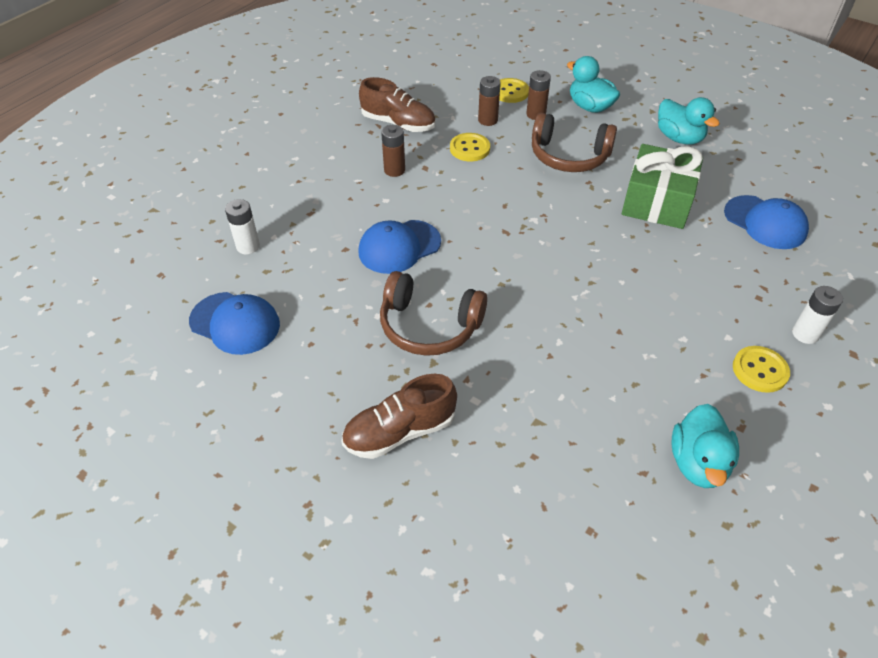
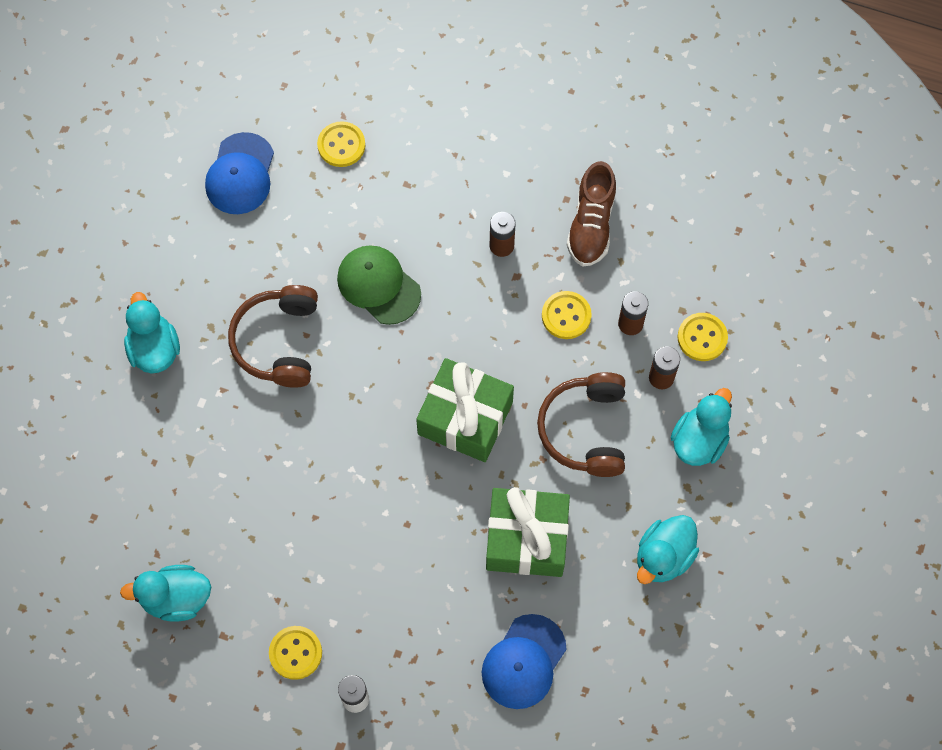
camera: 75 degrees right, 20 degrees up
white battery [225,199,260,254] -> yellow button [317,121,365,167]
brown shoe [342,374,457,459] -> turquoise duck [124,292,180,374]
blue cap [358,220,441,274] -> green cap [337,245,421,325]
none -> green gift [416,358,514,462]

